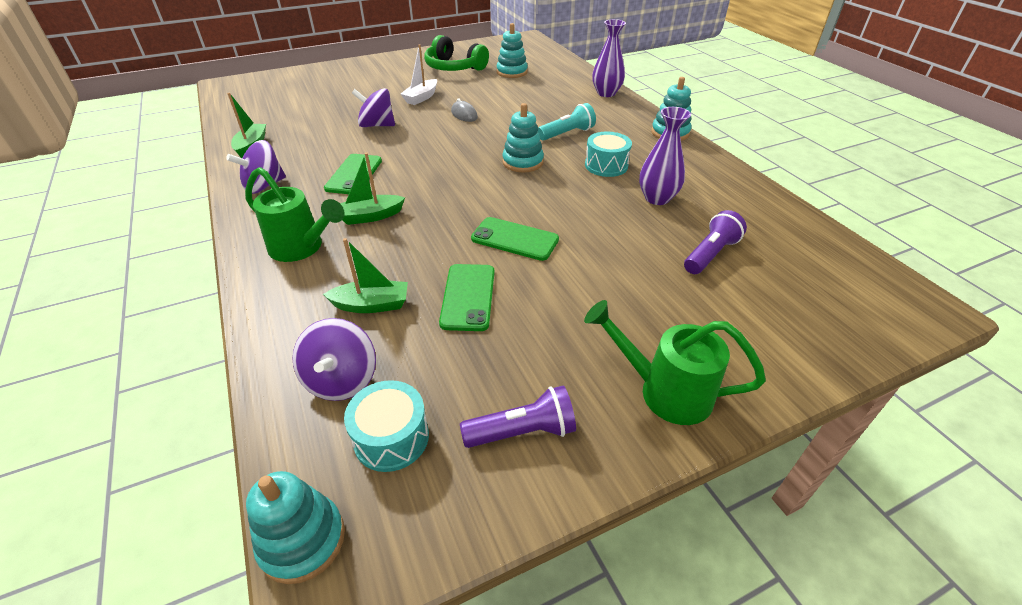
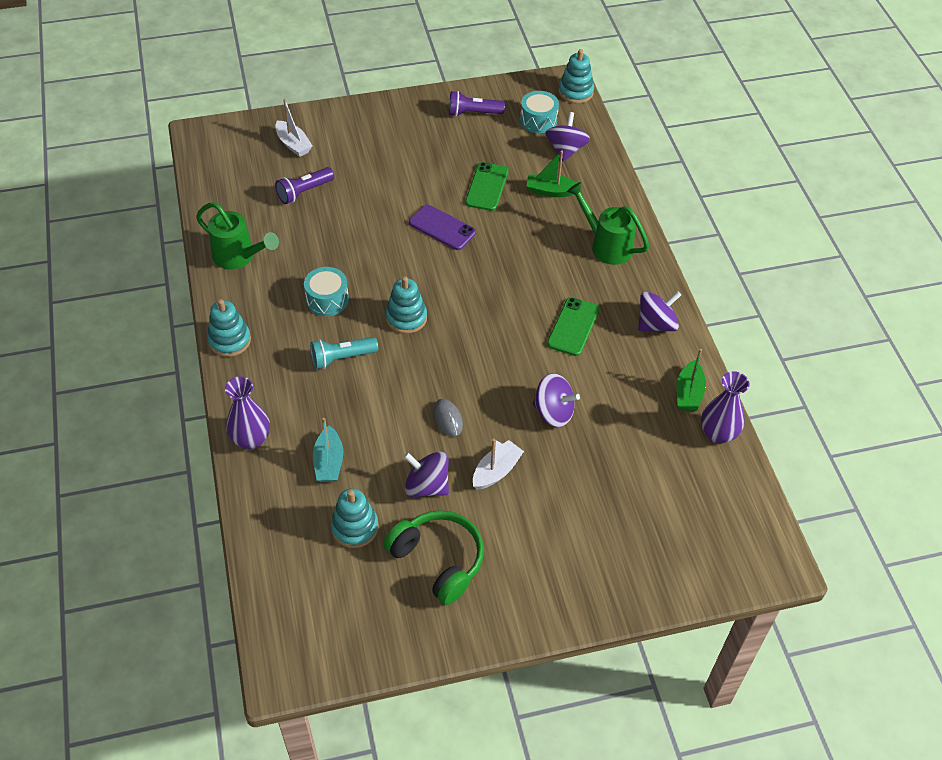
camera: 170 degrees left, 10 degrees up
green boat [340,152,405,225] -> none
green phone [471,217,559,261] -> purple phone [409,205,476,250]
green watering can [584,300,766,425] -> green watering can moved to [196,202,279,269]
purple vase [639,107,691,205] -> purple vase moved to [701,371,750,444]
none -> white boat [275,99,313,157]
none -> turquoise boat [313,418,344,482]
none -> purple spinning top [404,451,449,497]

